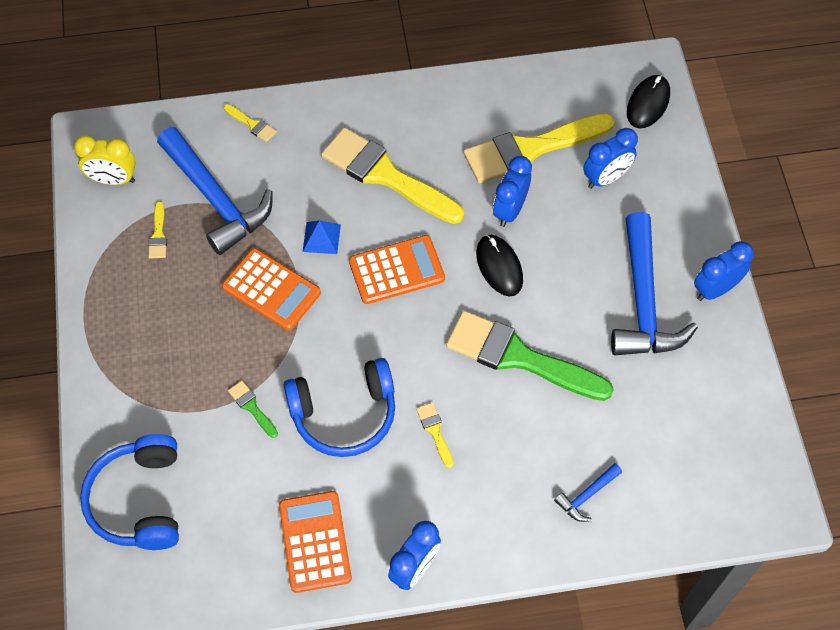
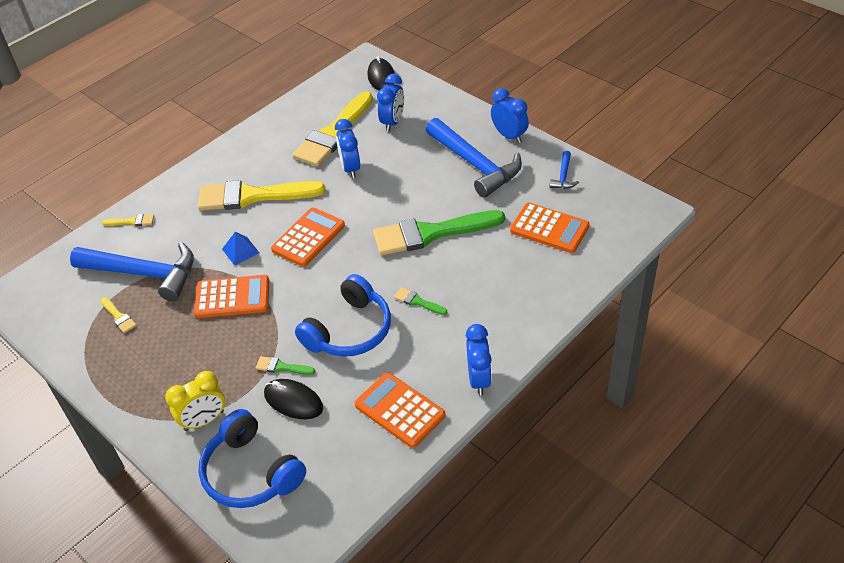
camera: 35 degrees left, 15 degrees down
yellow clock [74,135,136,185] -> yellow clock moved to [165,371,225,431]
yellow brush [416,402,454,468] -> green brush [394,287,447,315]
black mouse [476,234,523,296] -> black mouse moved to [264,379,323,419]
blue hammer [554,463,622,522] -> blue hammer moved to [550,151,579,189]
blue clock [694,241,754,301] -> blue clock turned 120 degrees clockwise [491,88,529,143]
none -> orange calculator [510,203,590,253]

